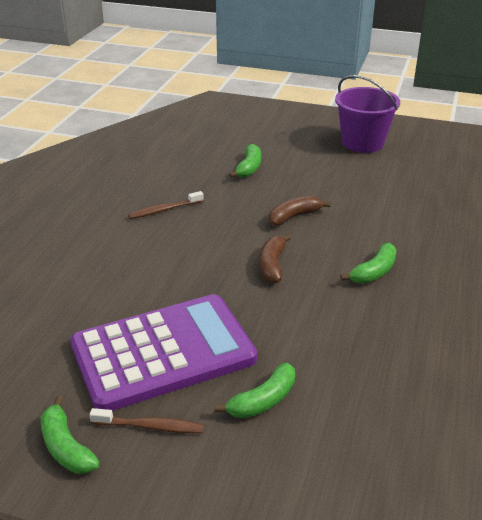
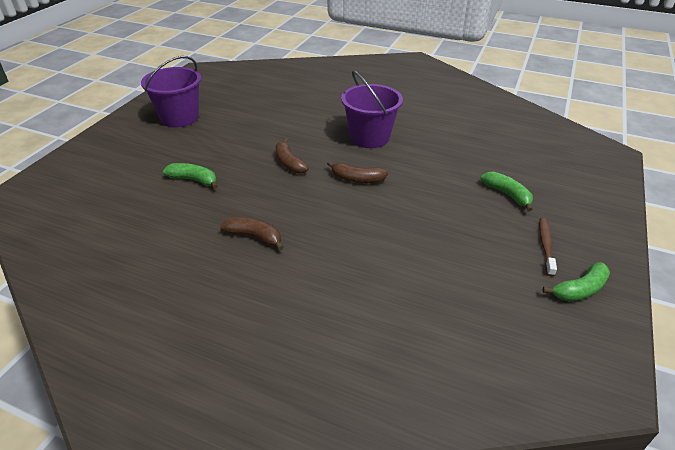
camera: 85 degrees left, 5 degrees up
purple calculator [70,294,257,411] -> none
brown toothbrush [128,191,204,219] -> brown banana [220,217,284,250]
green banana [340,243,397,284] -> purple bucket [341,70,403,148]

